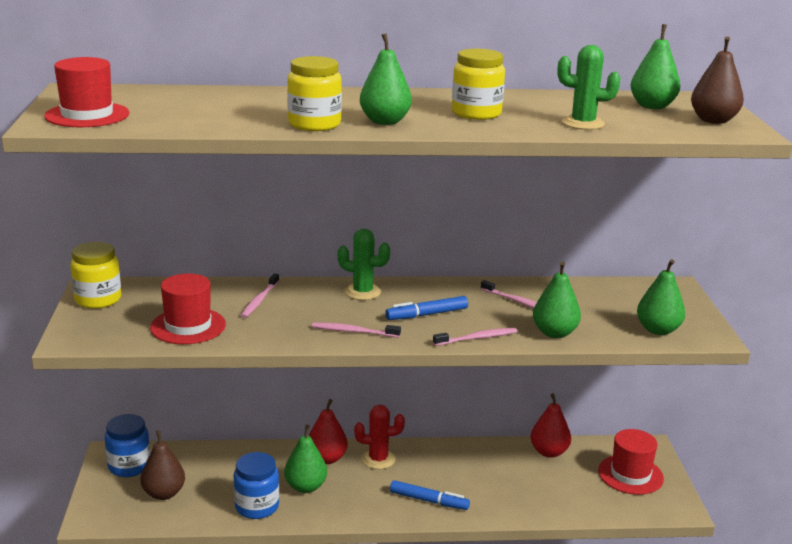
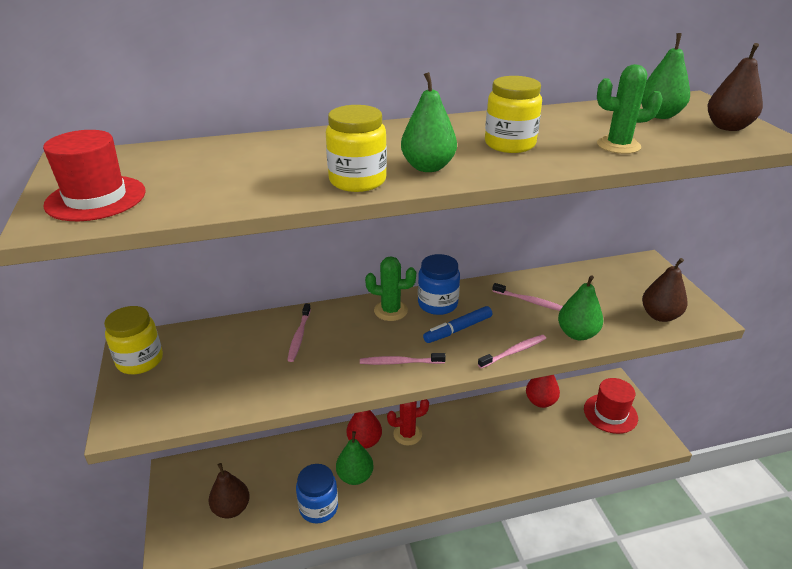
camera: 10 degrees left, 10 degrees up
blue jar [105,414,150,477] -> blue jar moved to [418,254,460,315]
red hat [150,274,226,344] -> none
blue marker [390,480,470,510] -> none
green pear [637,259,685,335] -> brown pear [642,258,687,322]

